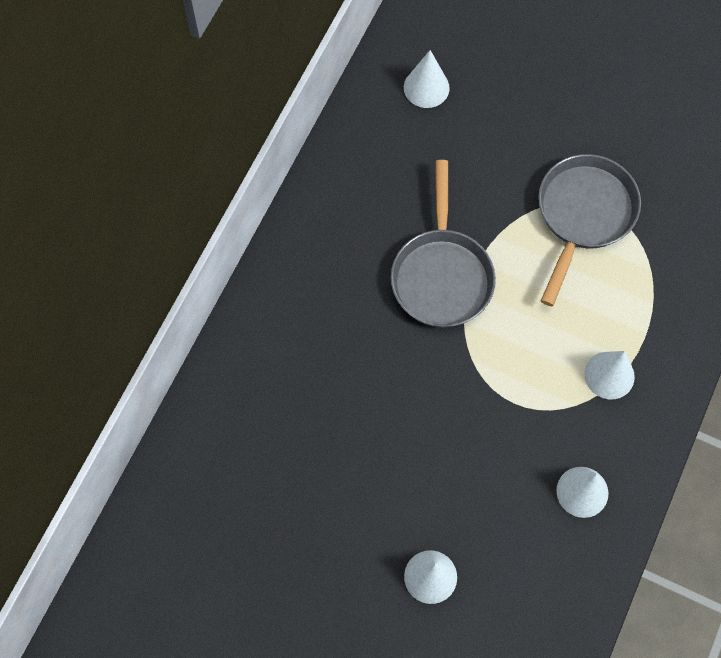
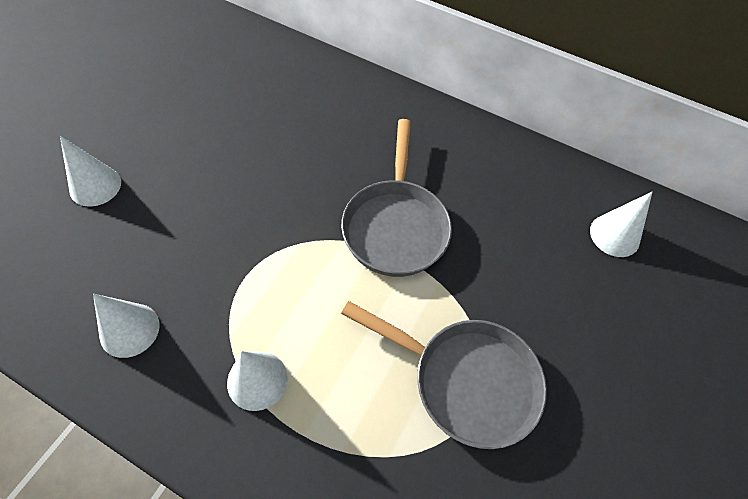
camera: 90 degrees right, 10 degrees down
grey pan [391,160,496,328] -> grey pan turned 90 degrees counterclockwise [341,119,452,277]

